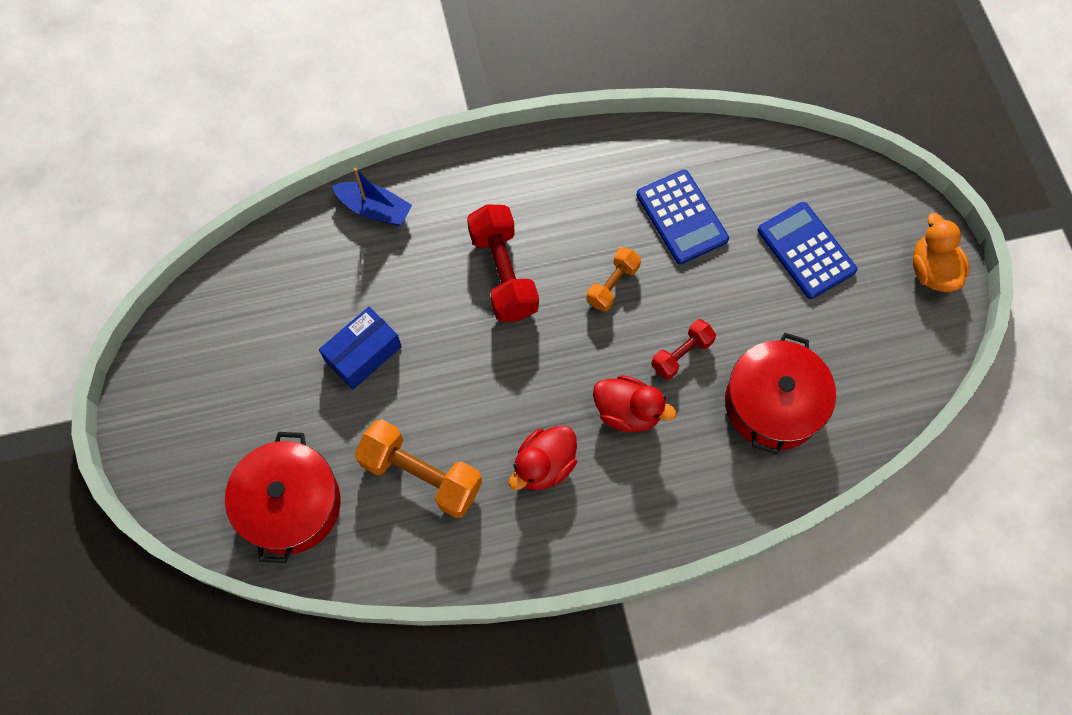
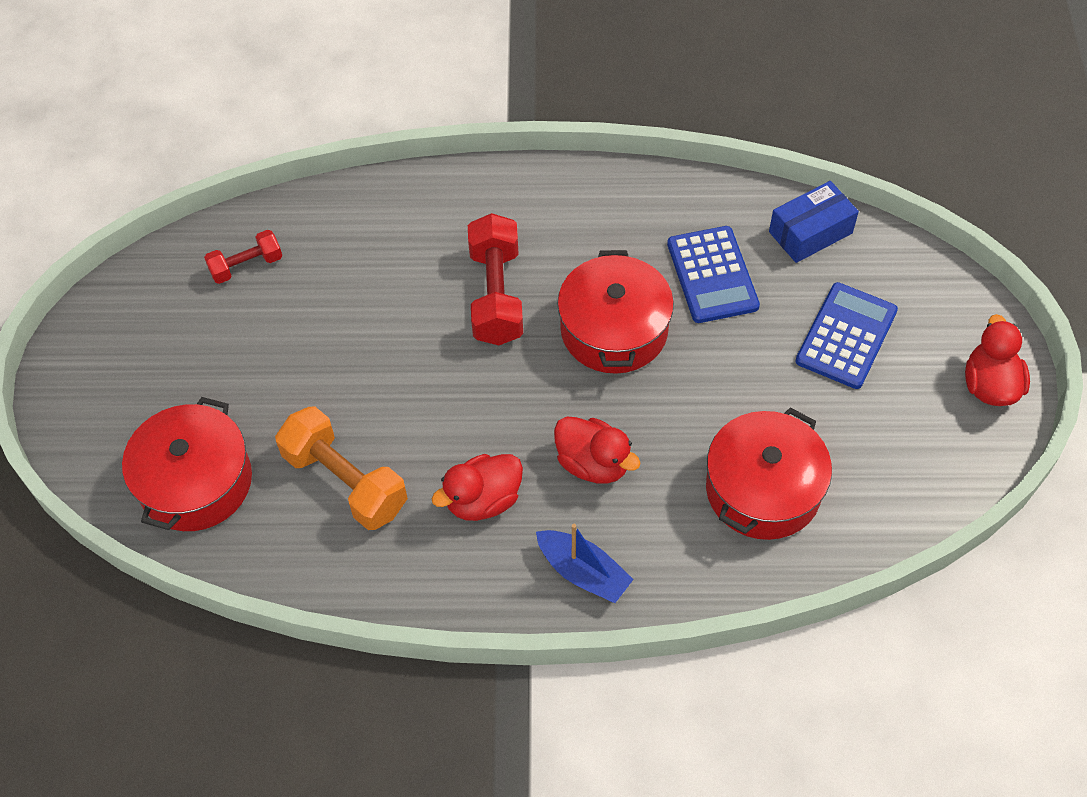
camera: 15 degrees right, 10 degrees down
blue box [319,307,402,390] -> blue box moved to [769,181,859,263]
blue boat [332,168,412,226] -> blue boat moved to [536,524,634,603]
orange dumbbell [586,247,641,312] -> red pot [557,250,674,374]
red dumbbell [651,319,716,380] -> red dumbbell moved to [204,230,282,284]
blue calculator [758,202,857,299] -> blue calculator turned 45 degrees clockwise [796,282,898,389]
orange duck [913,213,970,292] -> red duck [965,314,1030,406]

